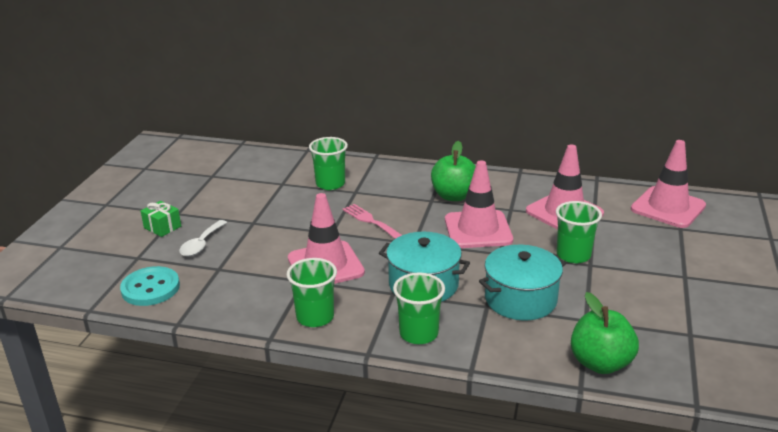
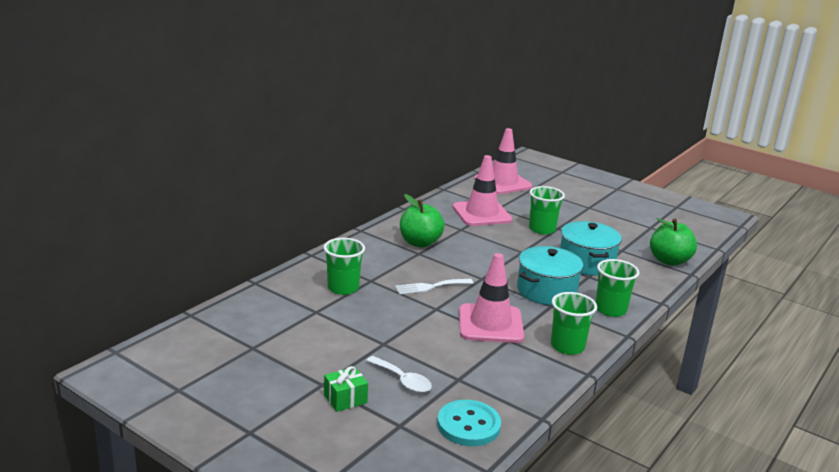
camera: 70 degrees left, 5 degrees down
pink fork [342,204,402,239] -> white fork [395,279,473,295]
pink traffic cone [445,160,513,248] -> none

